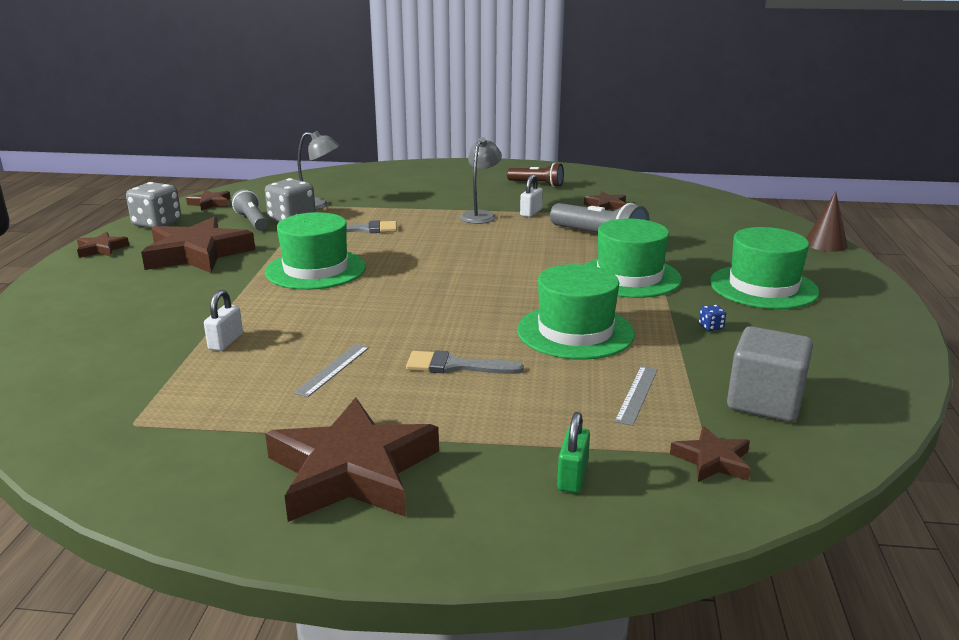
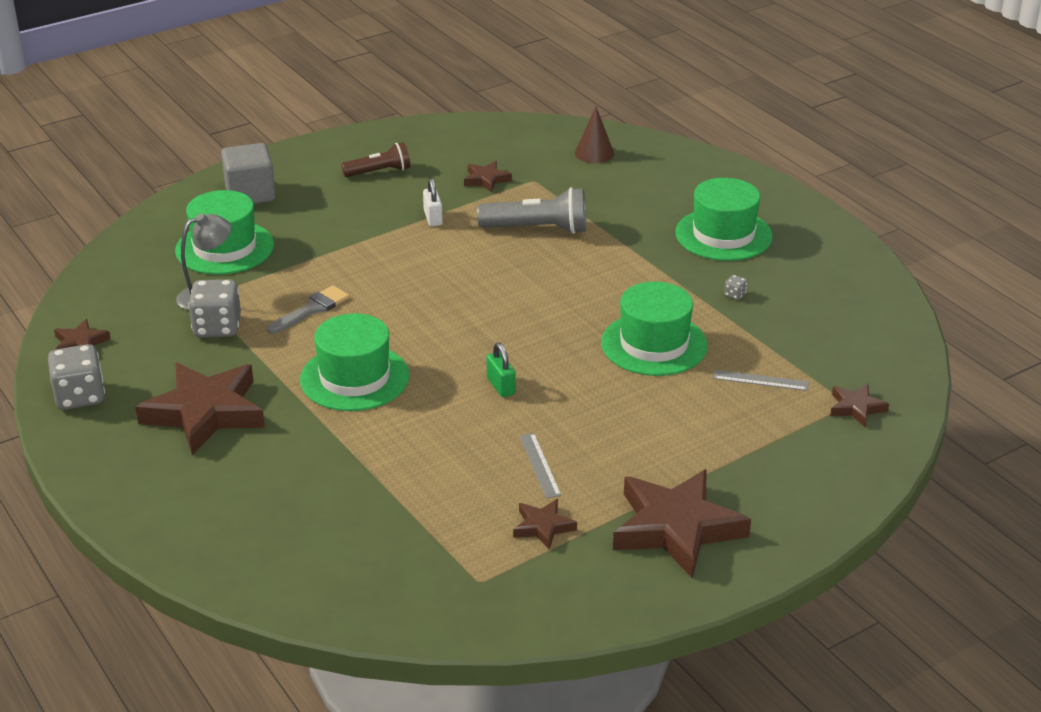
camera: 40 degrees left, 10 degrees up
brown star [77,232,129,258] -> brown star moved to [513,499,577,550]
white padlock [204,290,243,351] -> none
grey flashlight [232,189,268,230] -> none
grey brush [406,350,524,374] -> none
grey lamp [460,137,502,224] -> none
green padlock [557,412,590,493] -> green padlock moved to [487,343,516,397]
green hat [584,218,682,298] -> green hat moved to [175,190,274,275]
grey ruler [614,366,658,426] -> grey ruler turned 60 degrees counterclockwise [713,370,808,391]
blue dice [699,305,726,331] -> grey dice [724,275,747,300]
grey cube [727,326,813,422] -> grey cube moved to [221,143,276,204]
brown cone [806,191,848,252] -> brown cone moved to [575,107,614,163]

